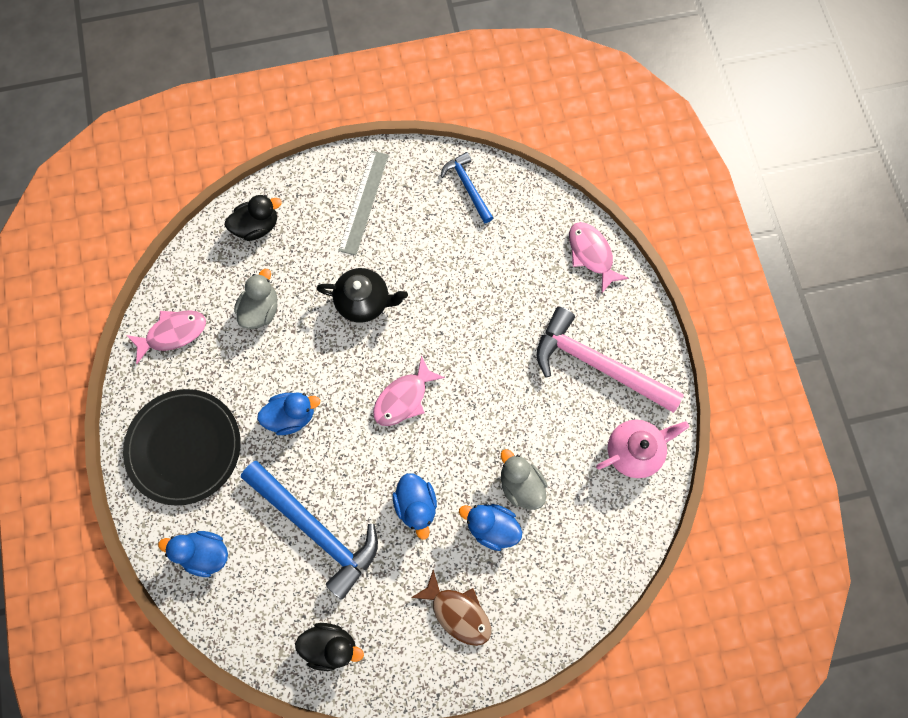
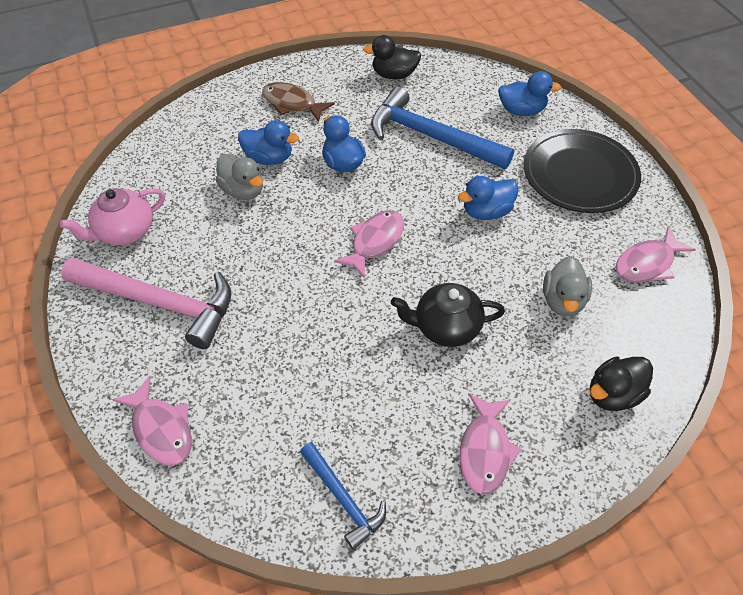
camera: 170 degrees right, 20 degrees down
grey ruler [338,150,389,256] -> pink fish [460,393,522,495]

